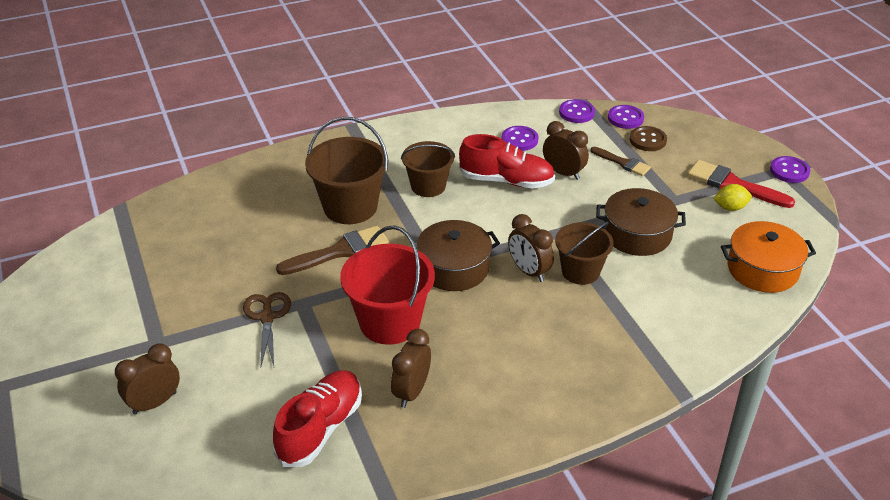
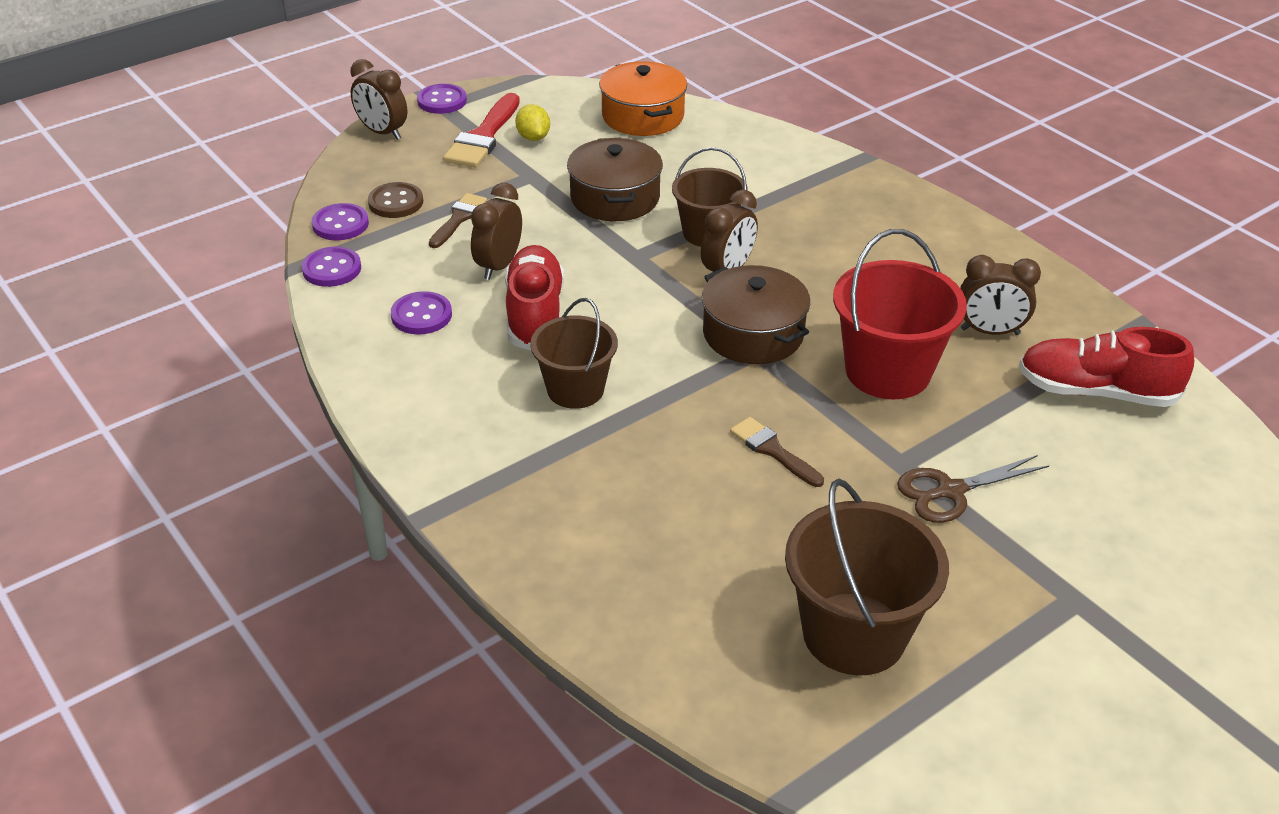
camera: 105 degrees left, 0 degrees up
brown clock [115,344,180,415] -> brown clock moved to [350,59,407,140]
brown brush [276,226,389,275] -> brown brush [730,417,824,487], size x0.62
brown bucket [305,117,388,224] -> brown bucket moved to [785,479,949,675]

